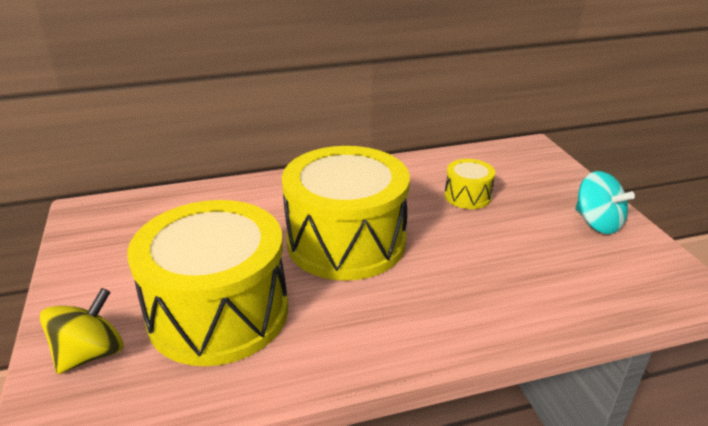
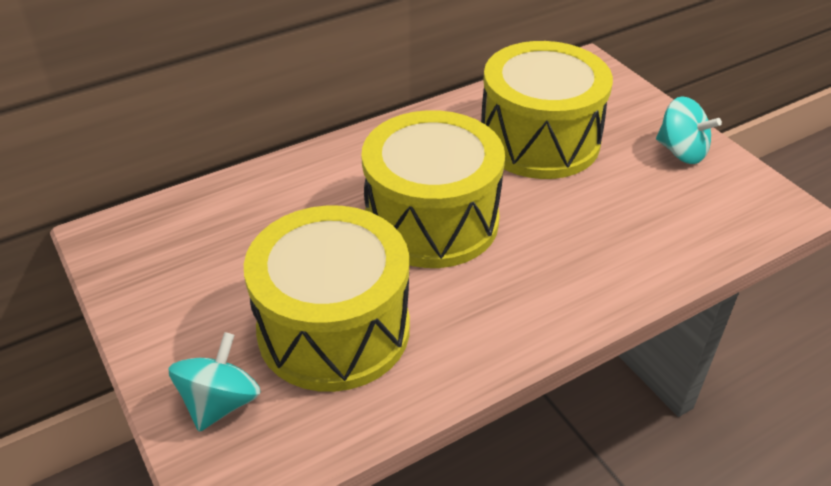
camera: 15 degrees left, 10 degrees up
yellow spinning top [40,288,123,374] -> turquoise spinning top [168,332,261,432]
yellow drum [444,159,495,209] -> yellow drum [481,41,613,179], size x2.29

